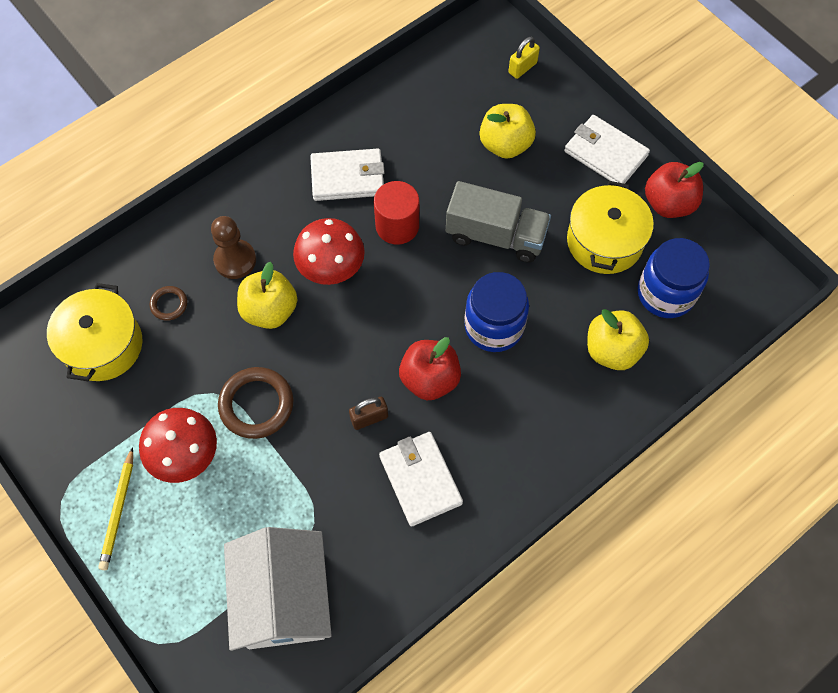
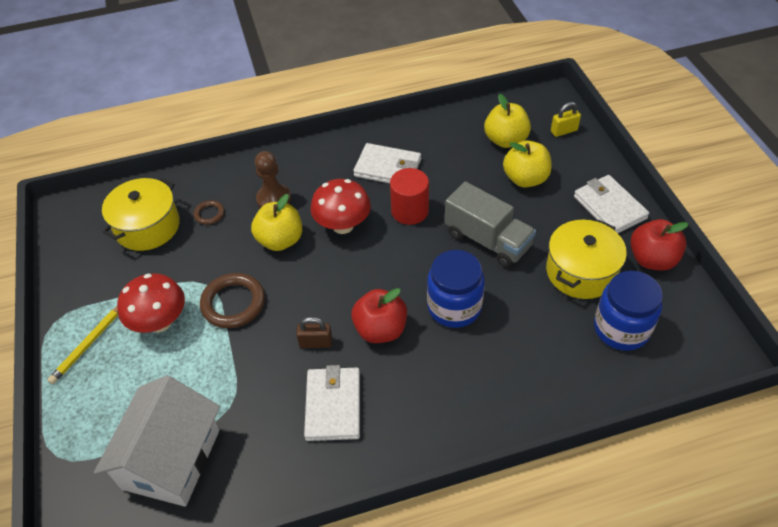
camera: 25 degrees right, 15 degrees down
yellow apple [587,309,649,370] -> yellow apple moved to [484,94,531,148]

